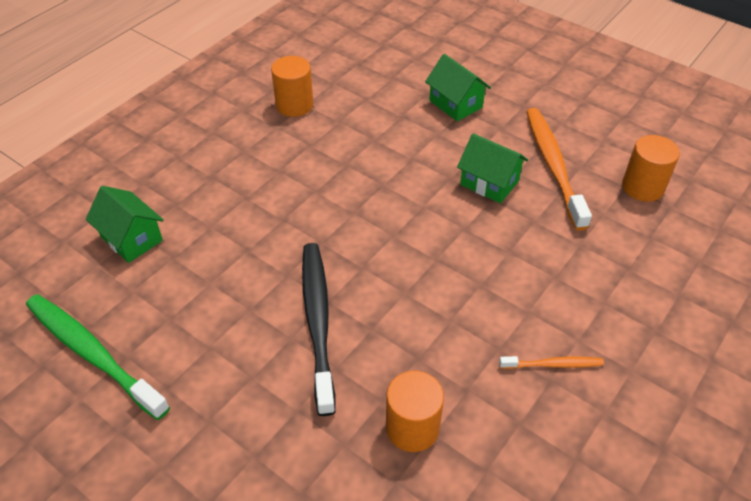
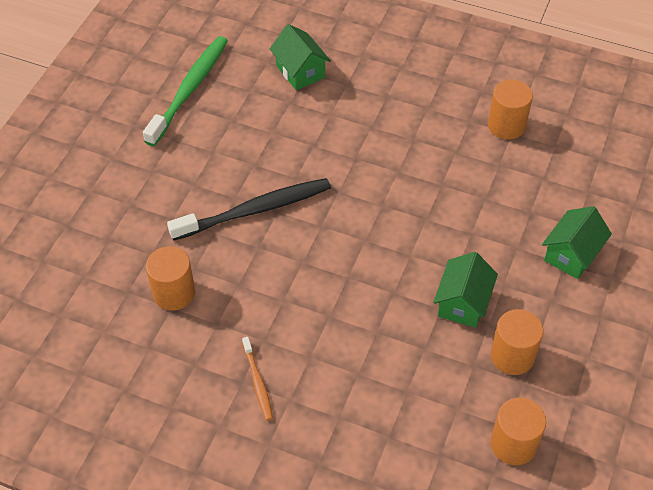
camera: 75 degrees right, 5 degrees up
green house [86,186,164,263] -> green house turned 60 degrees counterclockwise [270,24,331,90]
orange toothbrush [526,108,592,231] -> orange cylinder [491,309,543,375]

